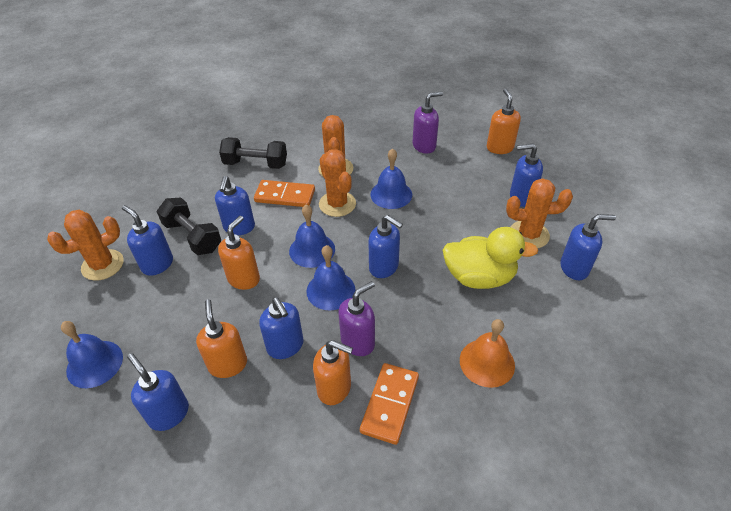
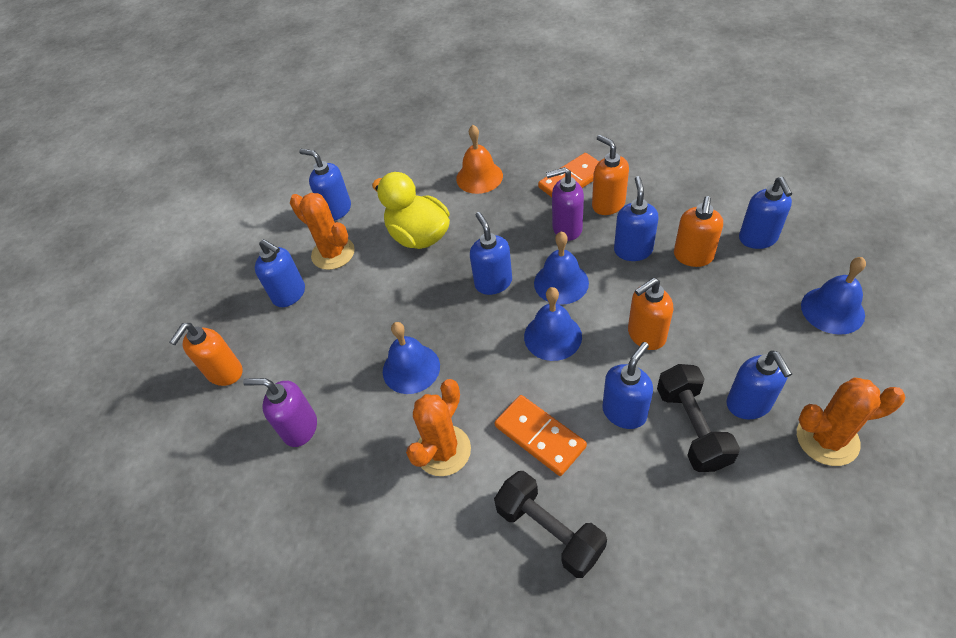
camera: 140 degrees left, 5 degrees up
orange cactus [319,149,356,217] -> none

